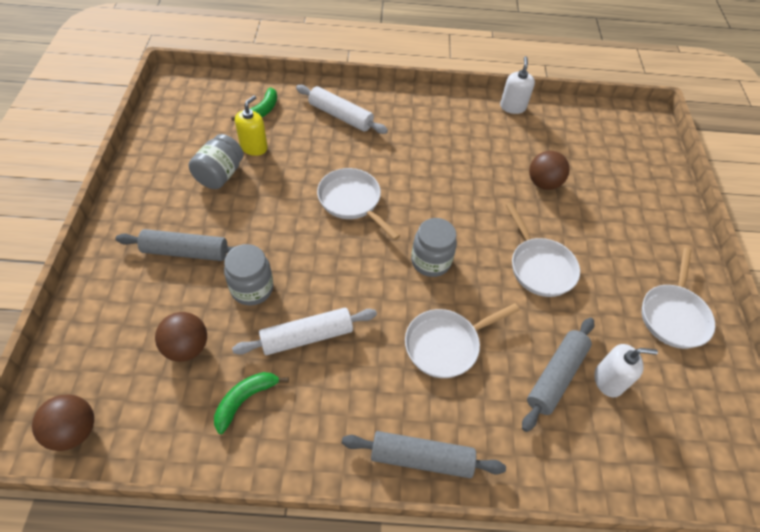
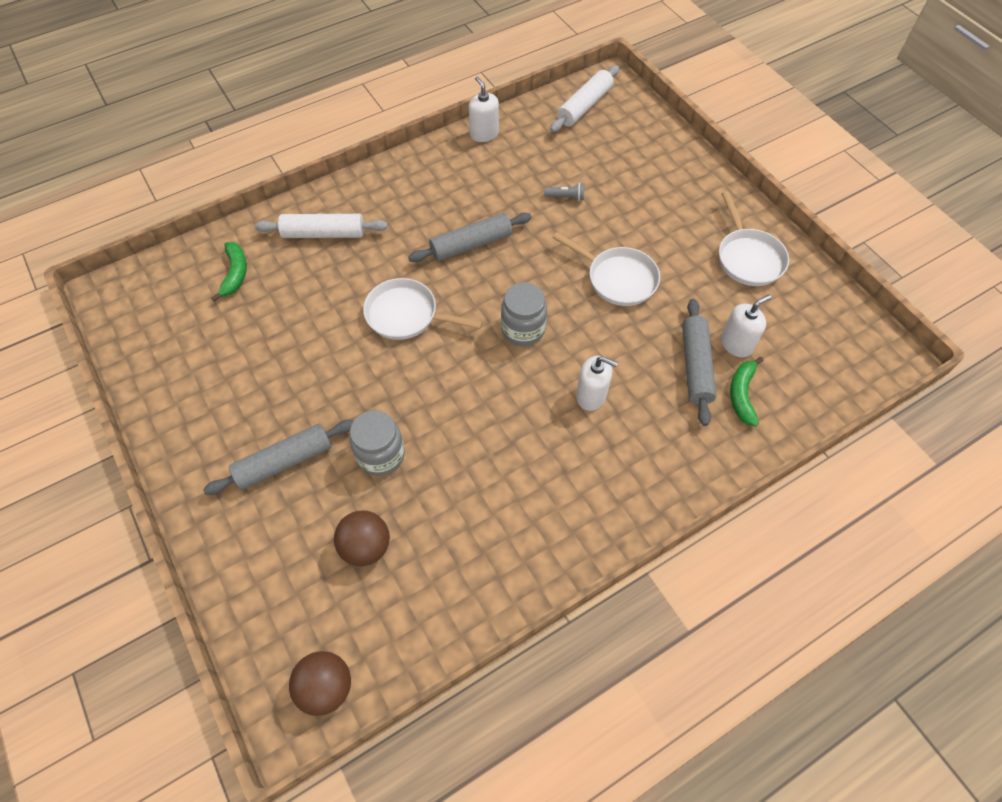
camera: 30 degrees left, 5 degrees up
grey jar [189,134,244,189] -> none
green banana [214,372,289,434] -> green banana moved to [730,357,763,426]
white rolling pin [232,308,377,355] -> white rolling pin moved to [550,65,619,132]
yellow soap dispenser [235,95,268,156] -> none
grey rolling pin [342,431,506,478] -> grey rolling pin moved to [408,213,532,262]
white pan [405,303,520,378] -> white soap dispenser [576,356,618,411]
brown ball [529,151,570,190] -> grey flashlight [544,183,584,201]

